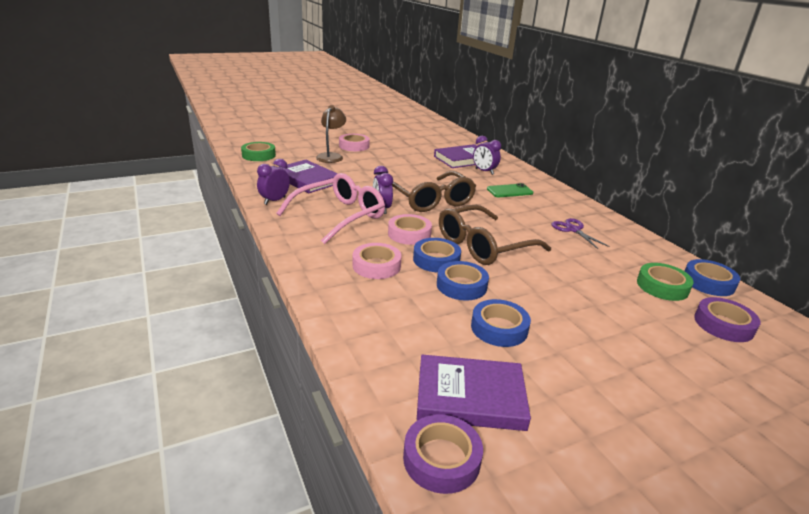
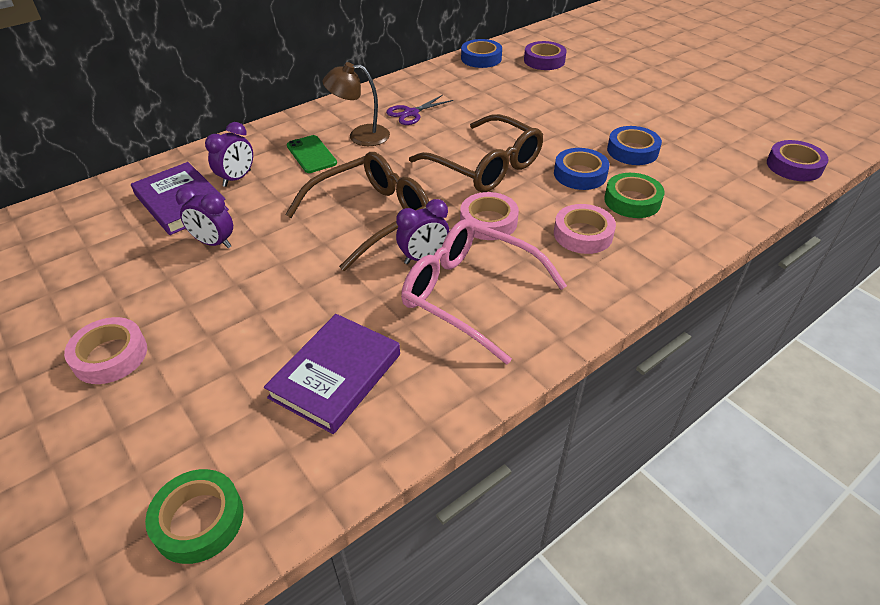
camera: 100 degrees left, 15 degrees up
purple clock [257,159,290,205] -> purple clock moved to [176,186,233,248]
brown lamp [316,105,346,163] -> brown lamp moved to [323,62,390,146]
blue tape [413,238,461,272] -> none
purple book [417,355,531,431] -> none
green tape [637,263,694,301] -> green tape moved to [604,173,664,218]

